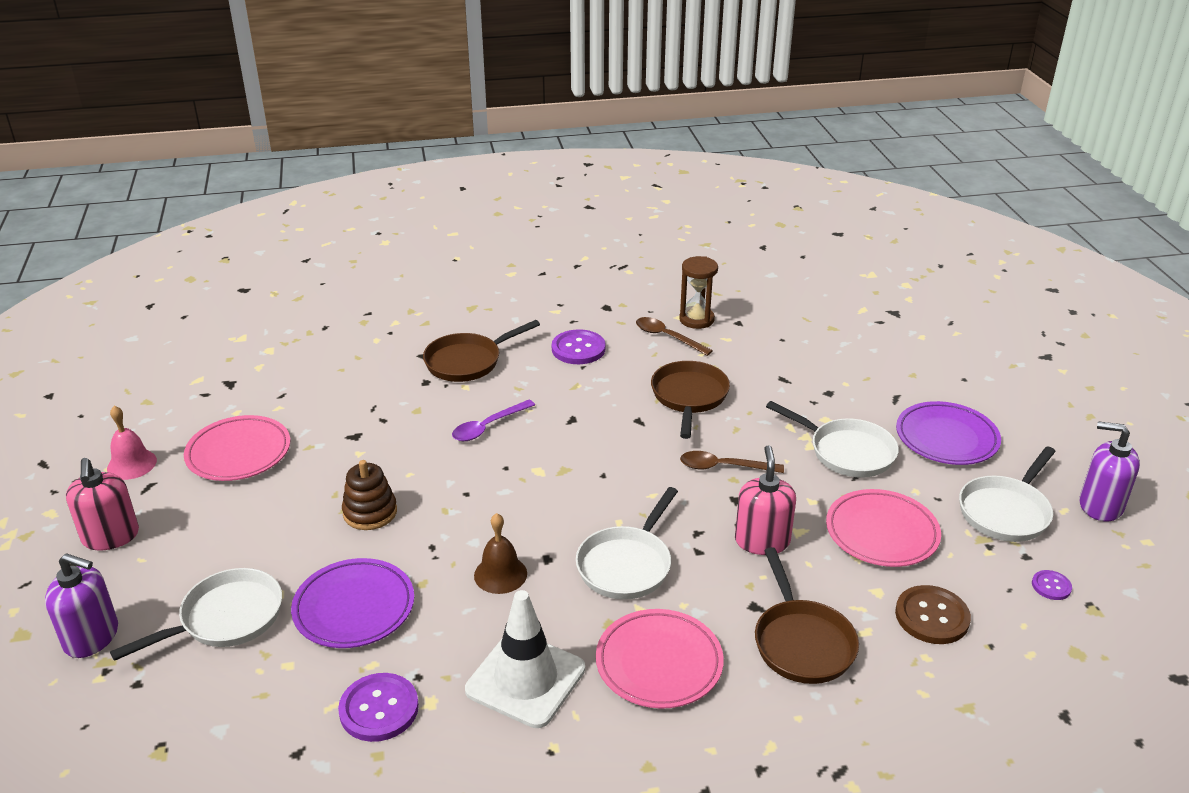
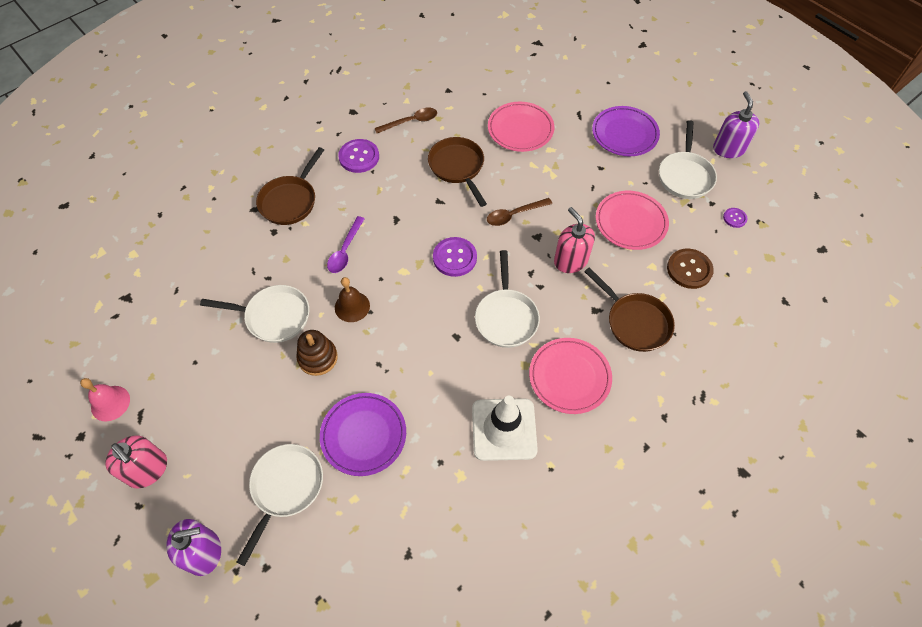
camera: 30 degrees left, 25 degrees up
pink plate [184,415,290,481] -> pink plate moved to [488,102,554,152]
purple button [338,673,419,742] -> purple button moved to [433,237,477,277]
brown bell [474,513,527,594] -> brown bell moved to [335,277,370,322]
brown spoon [636,317,713,356] -> brown spoon turned 150 degrees clockwise [374,108,437,133]
brown hourglass [679,256,718,329] -> none
white pan [766,401,899,478] -> white pan moved to [200,285,309,343]
purple soap dispenser [1079,421,1140,522] -> purple soap dispenser turned 90 degrees clockwise [713,91,759,158]

